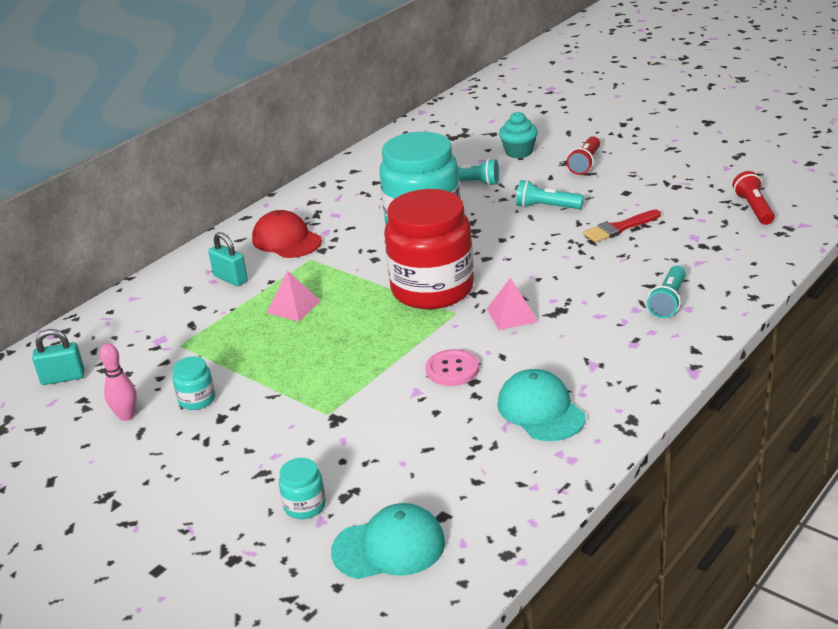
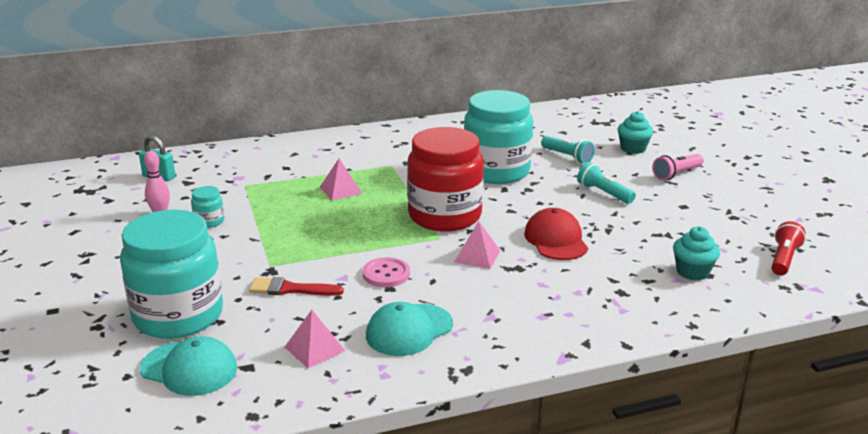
camera: 30 degrees right, 5 degrees down
turquoise padlock [208,232,248,286] -> none
red cap [252,210,322,258] -> red cap moved to [524,208,588,260]
turquoise jar [279,458,326,519] -> turquoise jar [120,210,223,339], size x2.49
turquoise cap [497,369,586,441] -> turquoise cap turned 135 degrees counterclockwise [366,302,453,356]
red flashlight [567,136,600,175] -> pink flashlight [652,154,703,180]
red brush [583,210,661,243] -> red brush moved to [249,277,344,296]
turquoise flashlight [647,266,686,318] -> none
none -> pink pyramid [285,310,345,368]
none -> turquoise cupcake [673,226,720,280]

